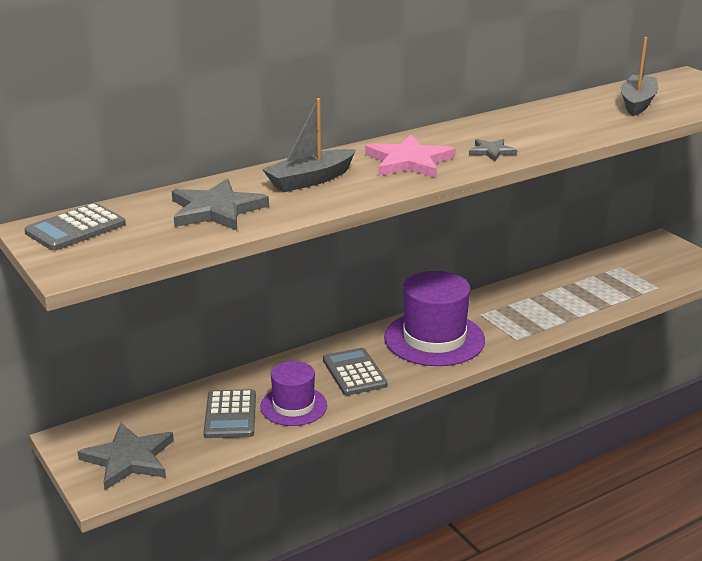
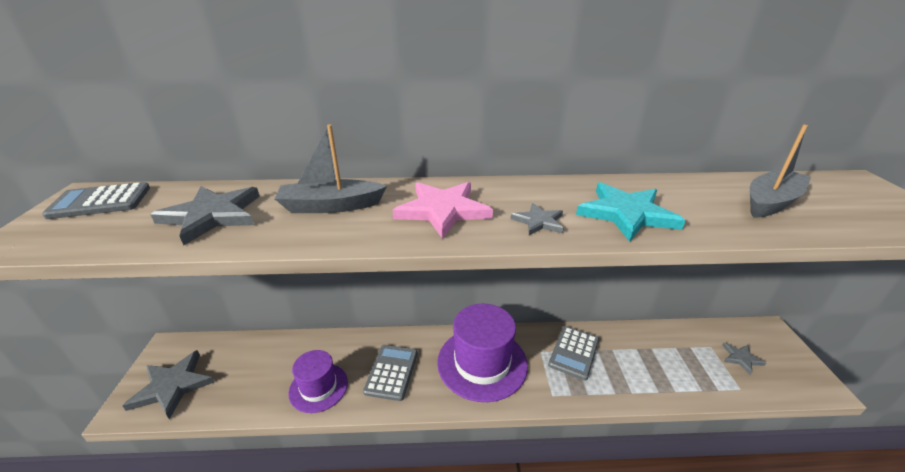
camera: 30 degrees right, 5 degrees up
grey calculator [204,389,256,438] -> grey calculator moved to [548,326,599,380]
none -> turquoise star [576,182,686,242]
none -> grey star [722,343,766,375]

